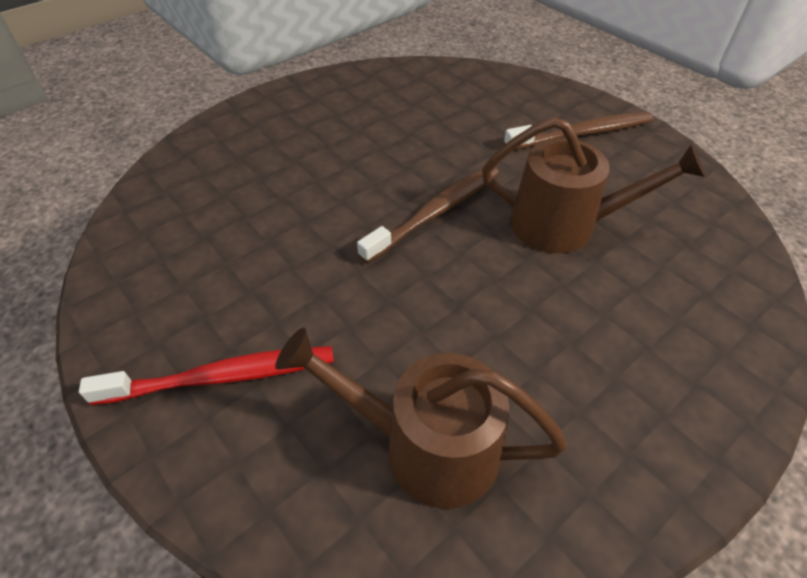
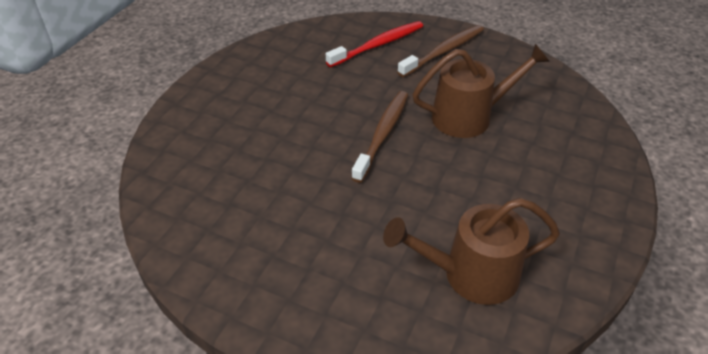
camera: 25 degrees left, 5 degrees down
red toothbrush [79,346,334,405] -> red toothbrush moved to [326,21,423,67]

